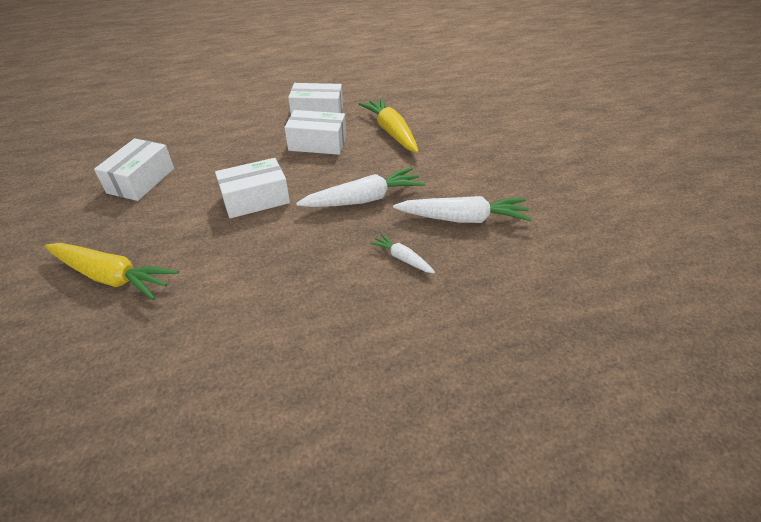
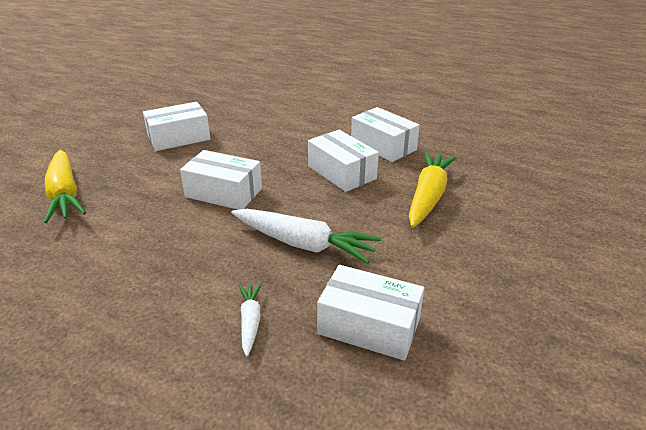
camera: 45 degrees right, 10 degrees down
white carrot [393,196,532,223] -> white box [317,265,424,361]

